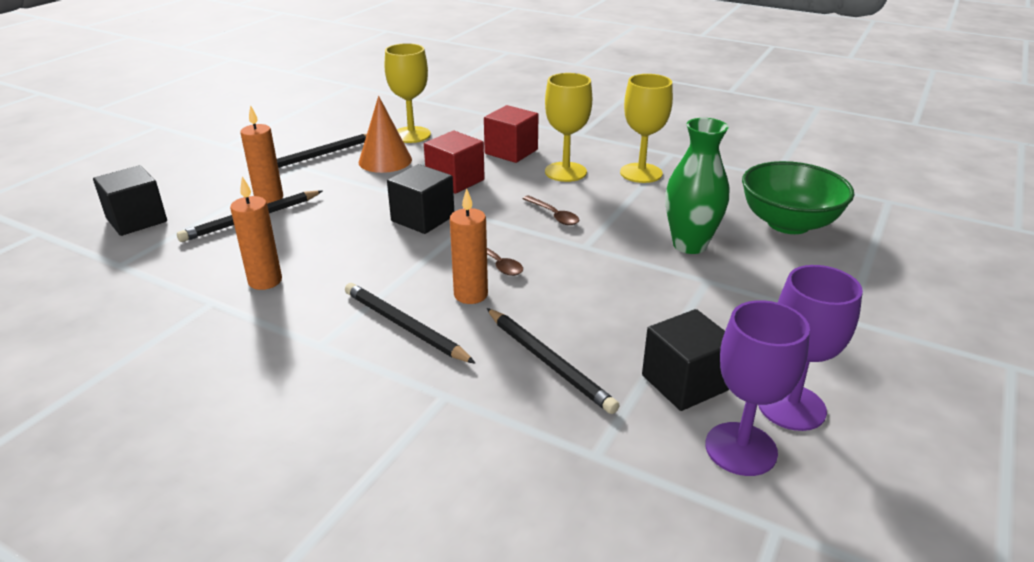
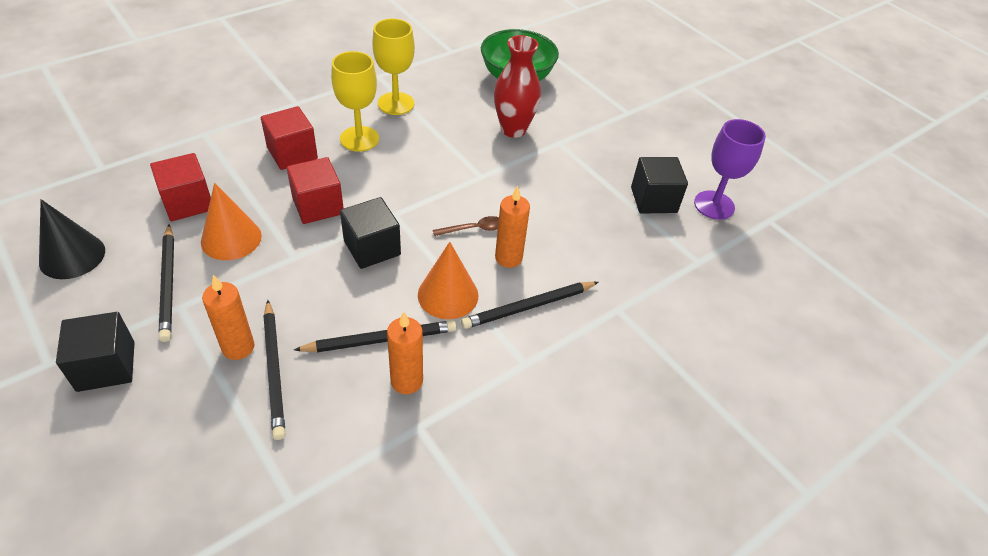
camera: 70 degrees left, 15 degrees up
black cube [93,165,167,236] -> black cube moved to [56,312,135,392]
yellow goblet [385,43,431,143] -> red cube [150,153,211,221]
black pencil [487,308,620,414] -> black pencil moved to [294,320,456,352]
brown spoon [522,195,579,225] -> none
green vase [665,118,729,254] -> red vase [494,35,541,138]
purple goblet [758,265,863,431] -> none
none -> black cone [39,199,105,279]
none -> orange cone [418,242,479,319]

